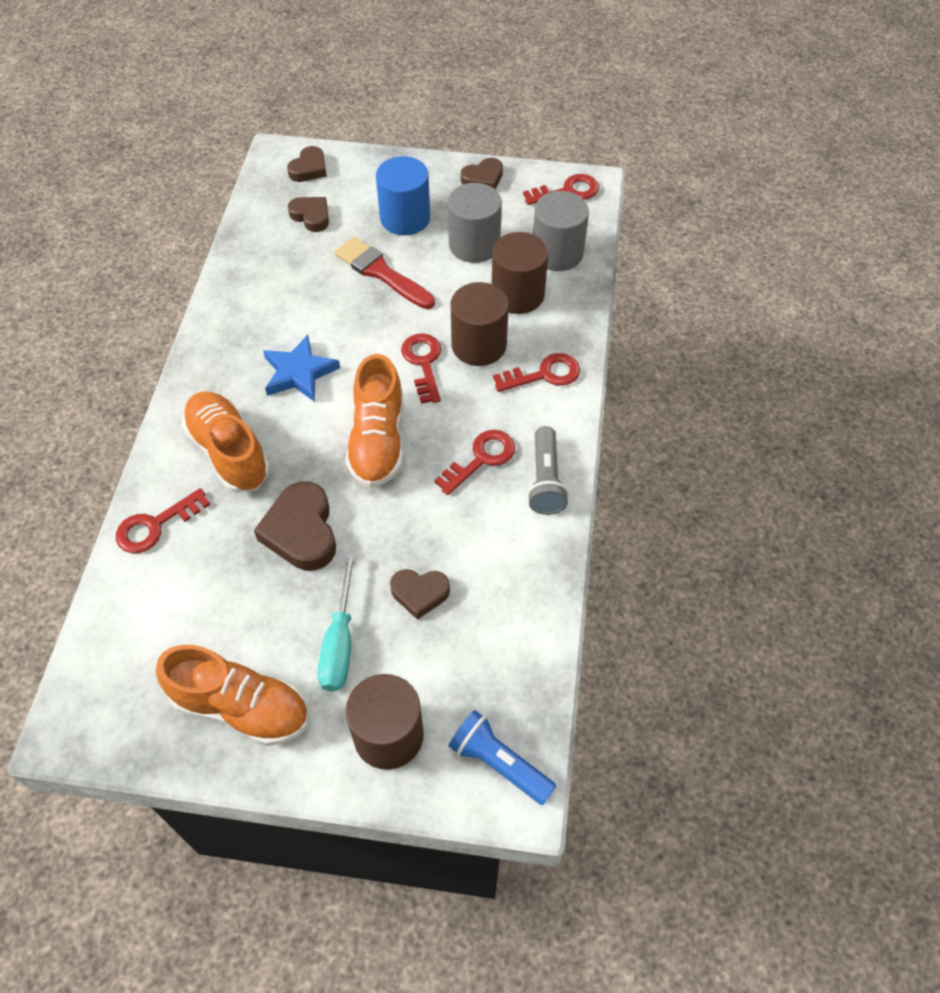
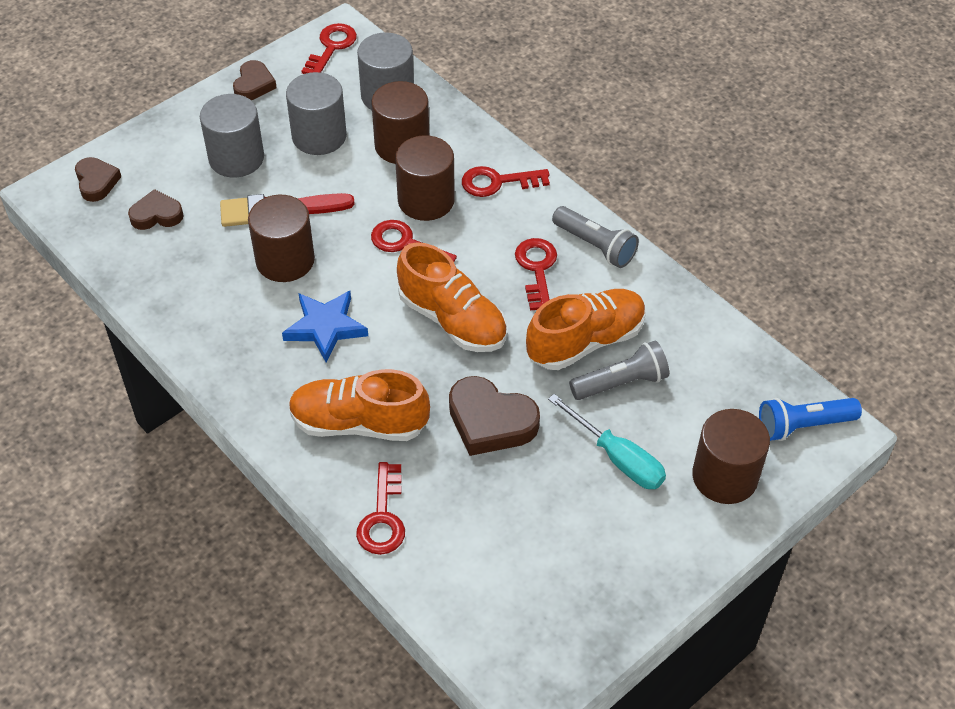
camera: 50 degrees left, 5 degrees down
orange shoe [156,645,309,746] -> orange shoe moved to [526,289,646,370]
blue cylinder [376,156,430,235] -> grey cylinder [200,94,264,177]
brown heart [390,569,450,620] -> grey flashlight [569,341,669,400]
red key [493,353,580,392] -> red key turned 120 degrees counterclockwise [462,166,550,197]
none -> brown cylinder [248,195,315,282]

